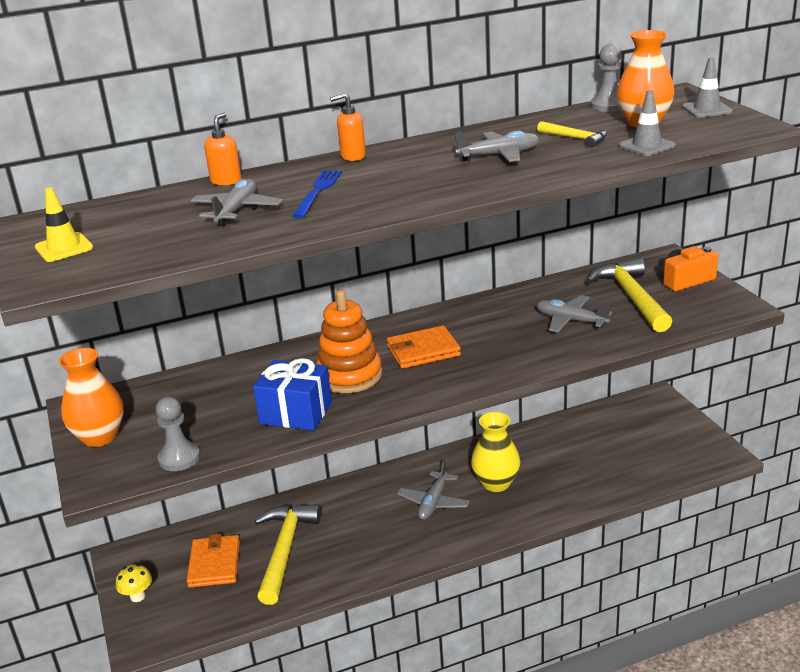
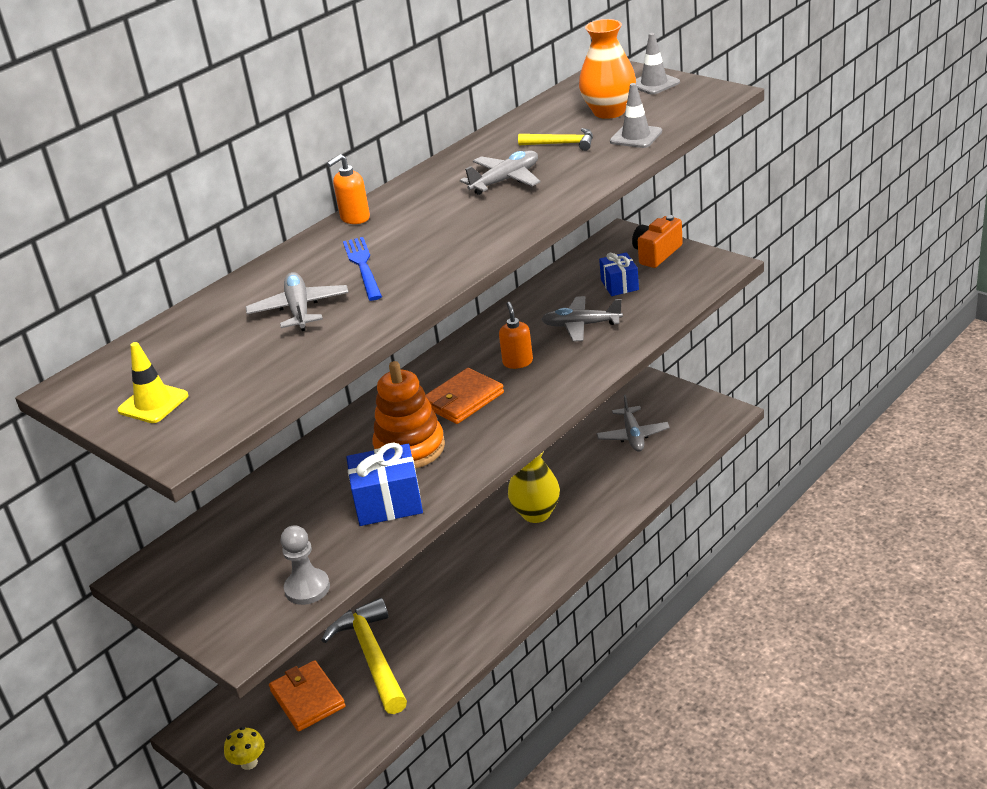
camera: 25 degrees left, 5 degrees up
orange vase [59,348,124,447] -> none
orange soap dispenser [204,113,241,186] -> orange soap dispenser moved to [499,302,533,369]
grey plane [397,460,470,520] -> grey plane moved to [597,394,670,452]
yellow hammer [586,257,672,332] -> blue gift [599,252,639,296]
grey pawn [591,44,621,112] -> none

